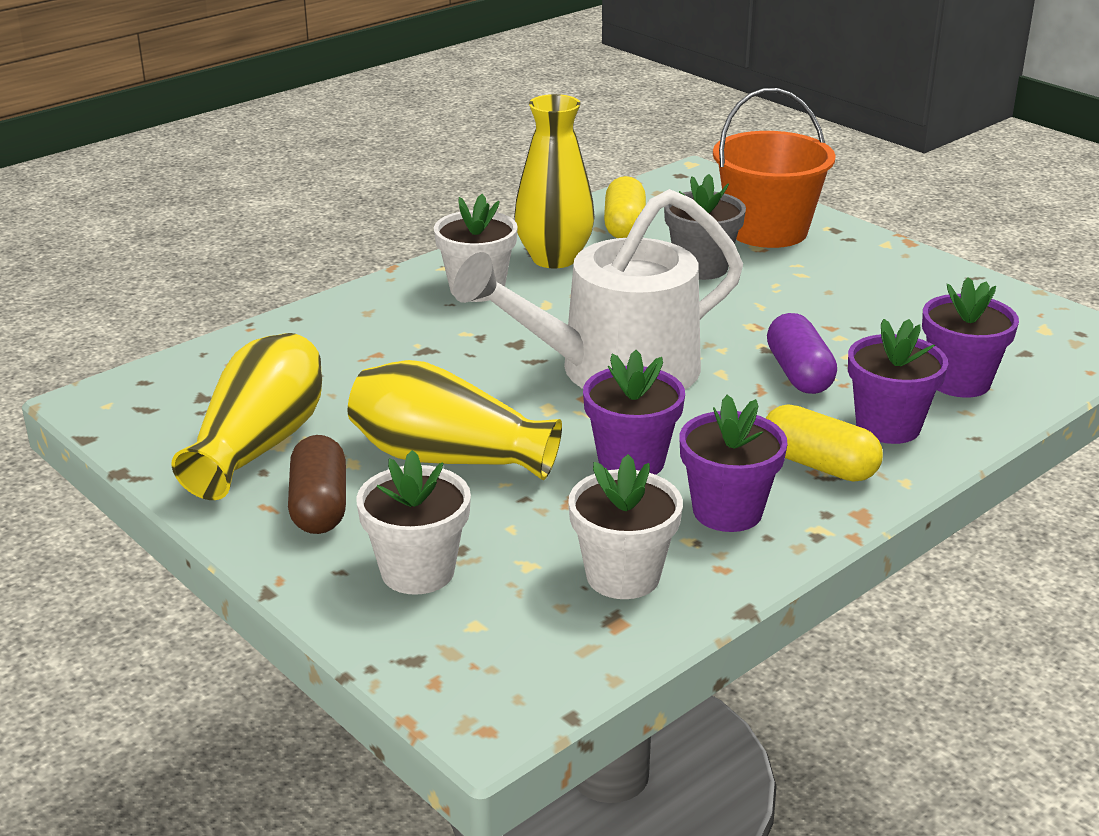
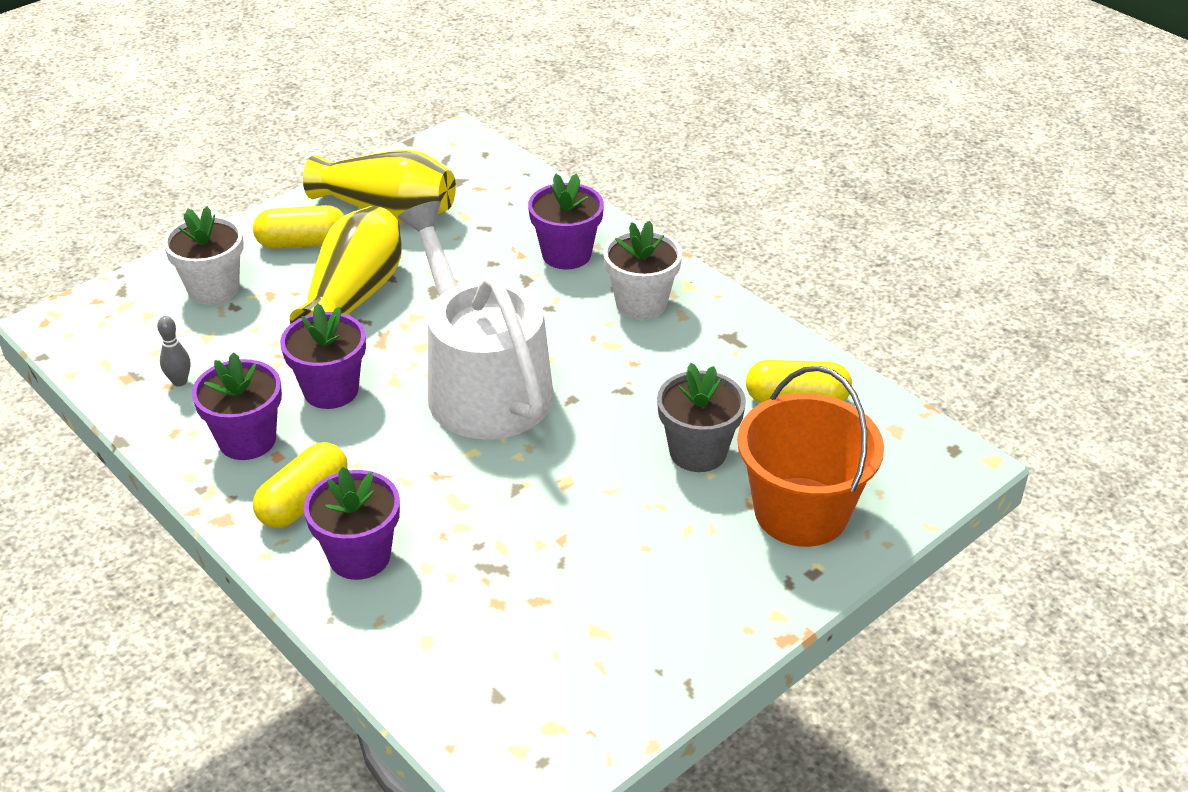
camera: 90 degrees right, 10 degrees up
brown capsule [288,435,346,534] -> yellow capsule [253,205,345,249]
yellow vase [514,94,595,268] -> none
white flower pot [568,454,683,599] -> grey bowling pin [157,316,190,387]
purple capsule [767,313,837,394] -> none
purple flower pot [922,277,1019,398] -> purple flower pot moved to [528,173,604,269]

